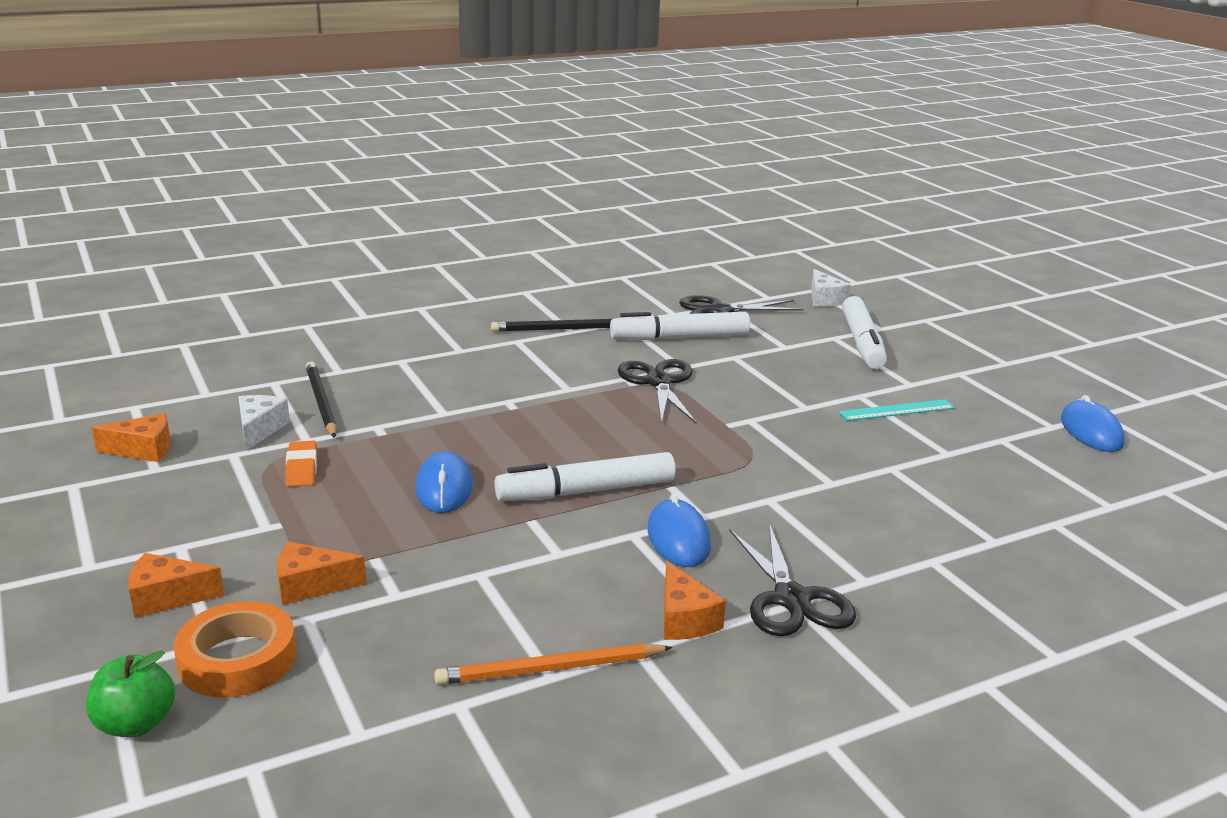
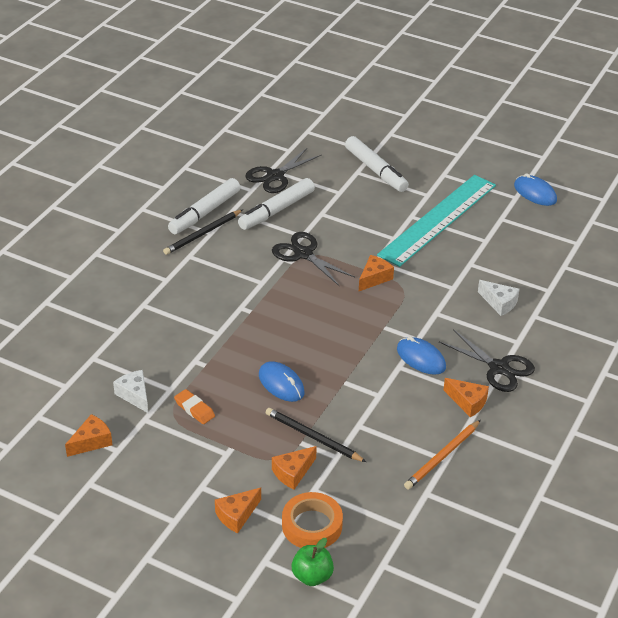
camera: 35 degrees left, 15 degrees up
black pencil [306,361,337,438] -> black pencil moved to [266,408,366,462]
white marker [495,452,676,501] -> white marker moved to [168,178,241,234]
white cheese [811,269,851,307] -> white cheese moved to [478,280,520,316]
turquoise ruler [838,399,955,421] -> turquoise ruler [377,175,496,267], size x2.34
none -> orange cheese [359,255,394,291]

